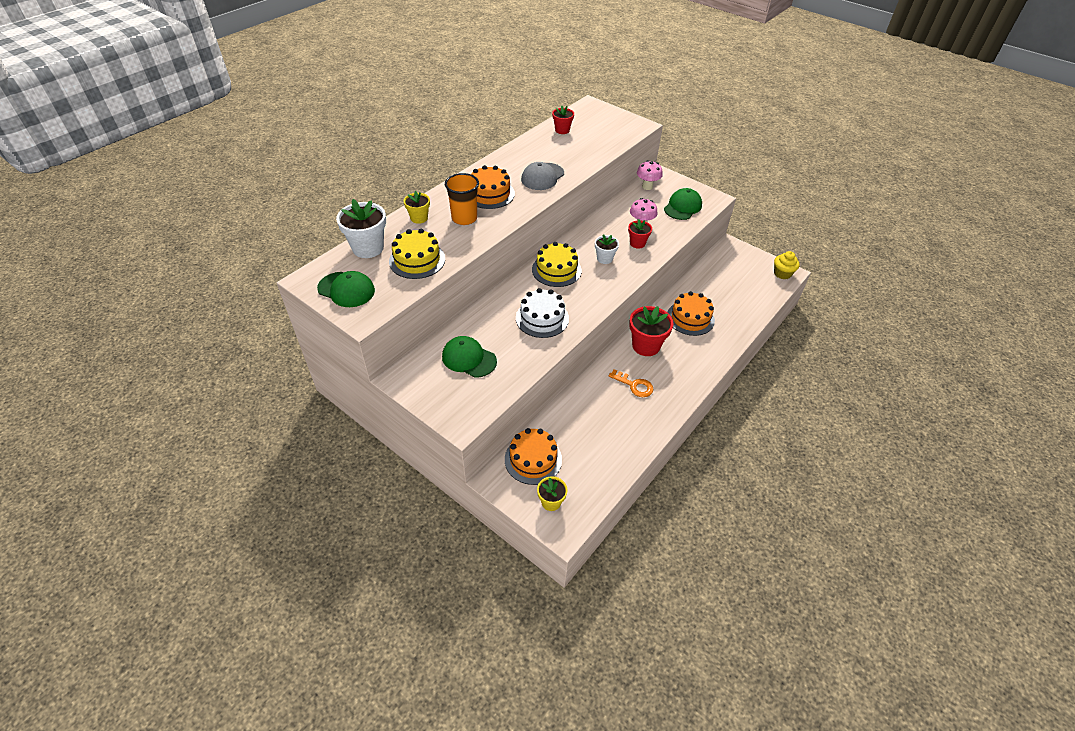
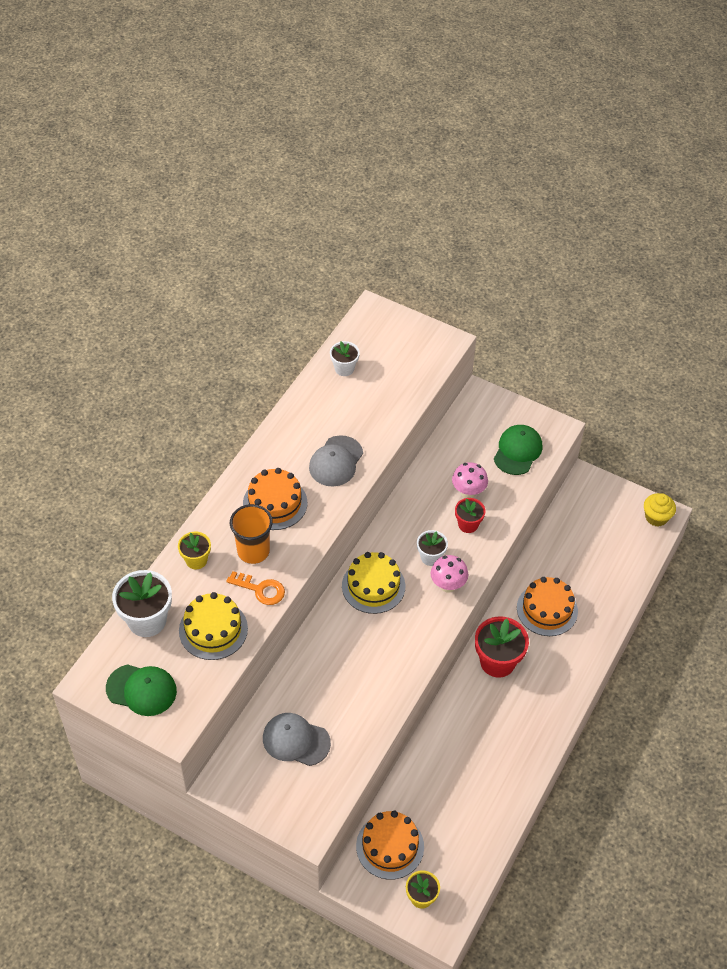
camera: 10 degrees left, 5 degrees up
green cap [442,336,497,378] -> grey cap [263,713,331,766]
white cake [516,288,569,338] -> none
red flower pot [552,106,574,134] -> white flower pot [330,341,360,376]
orange key [609,369,654,397] -> orange key moved to [226,571,285,605]
pink mushroom [637,160,663,190] -> pink mushroom moved to [431,555,468,593]

